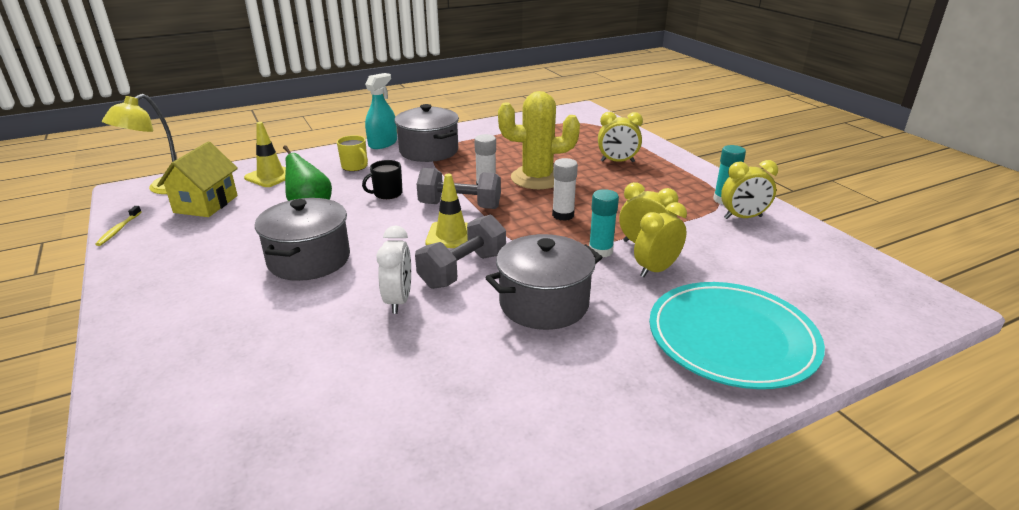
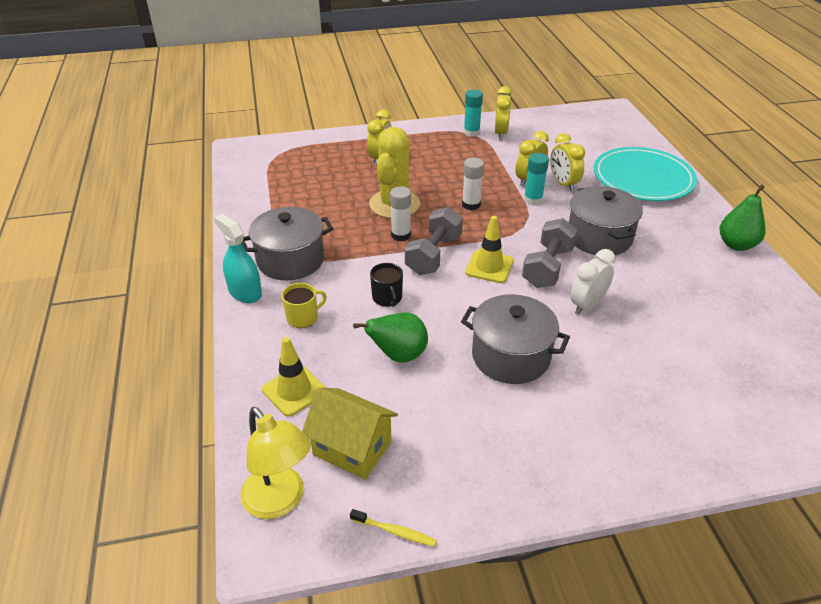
camera: 75 degrees left, 10 degrees up
white clock [376,225,411,314] -> white clock turned 60 degrees counterclockwise [570,249,616,315]
grey dumbbell [415,215,506,289] -> grey dumbbell turned 60 degrees clockwise [522,218,578,288]
none -> green pear [720,184,766,251]

